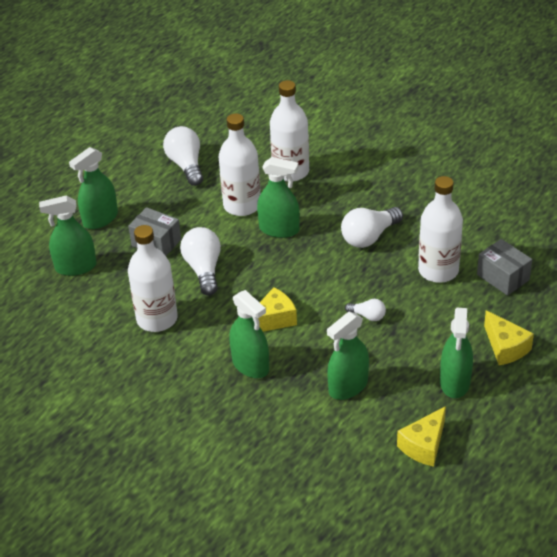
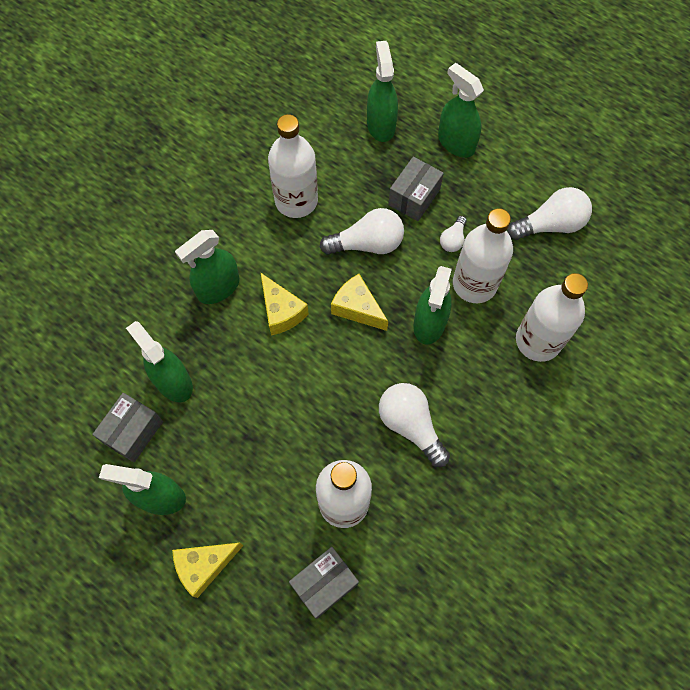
camera: 90 degrees right, 25 degrees up
white light bulb [345,299,386,321] -> white light bulb moved to [440,216,467,252]
yellow cheese [397,406,446,467] -> yellow cheese moved to [331,274,388,331]
none -> grey box [92,393,163,462]

